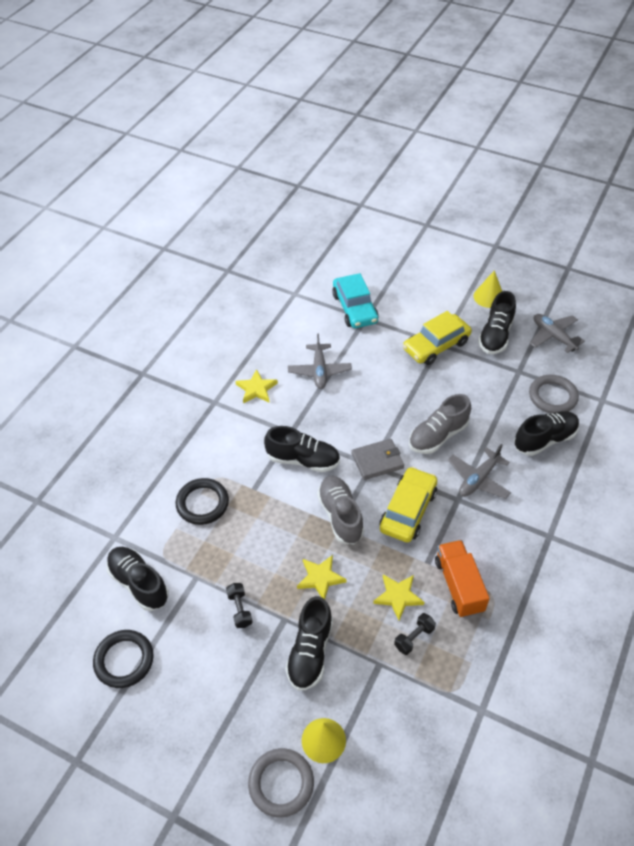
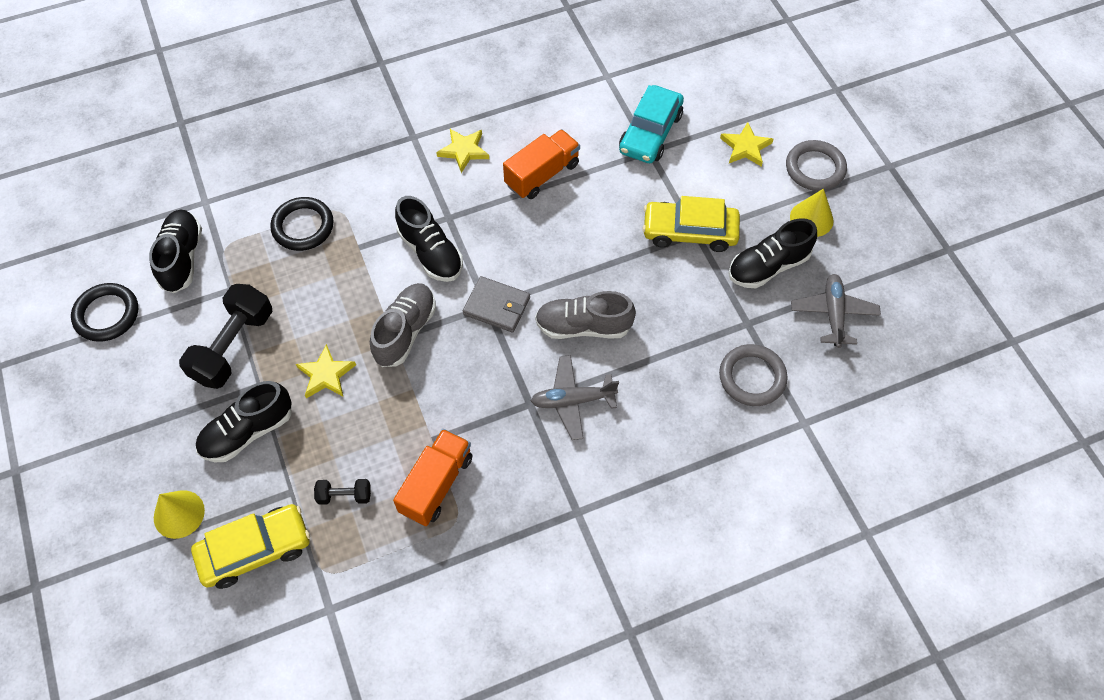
camera: 40 degrees right, 10 degrees up
black dumbbell [226,583,253,628] -> black dumbbell [179,284,272,389], size x2.08
grey ring [248,748,314,817] -> grey ring moved to [786,140,847,191]
grey plane [288,333,352,389] -> orange truck [503,129,580,199]
yellow star [373,574,424,620] -> yellow star moved to [720,122,773,167]
yellow car [380,467,437,542] -> yellow car moved to [191,504,310,589]
black shoe [514,411,579,456] -> none

